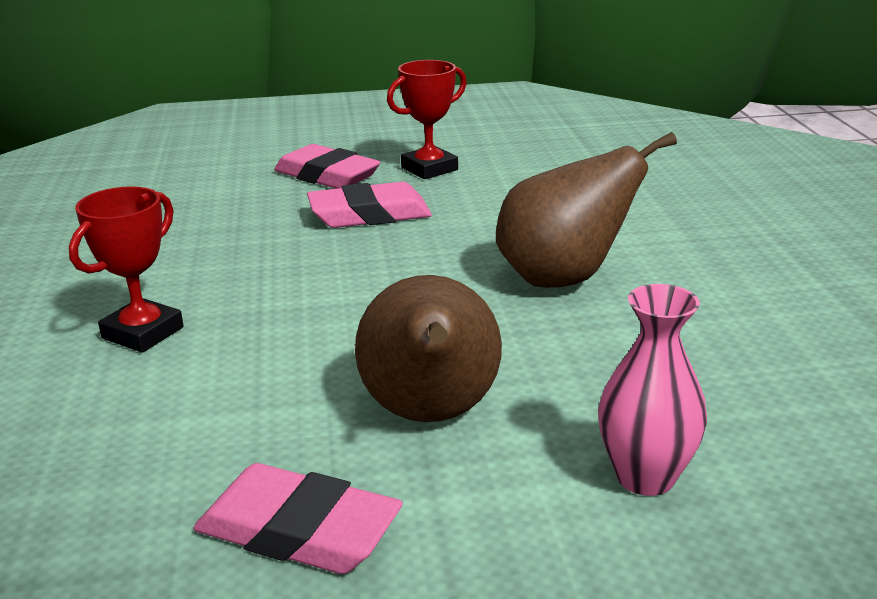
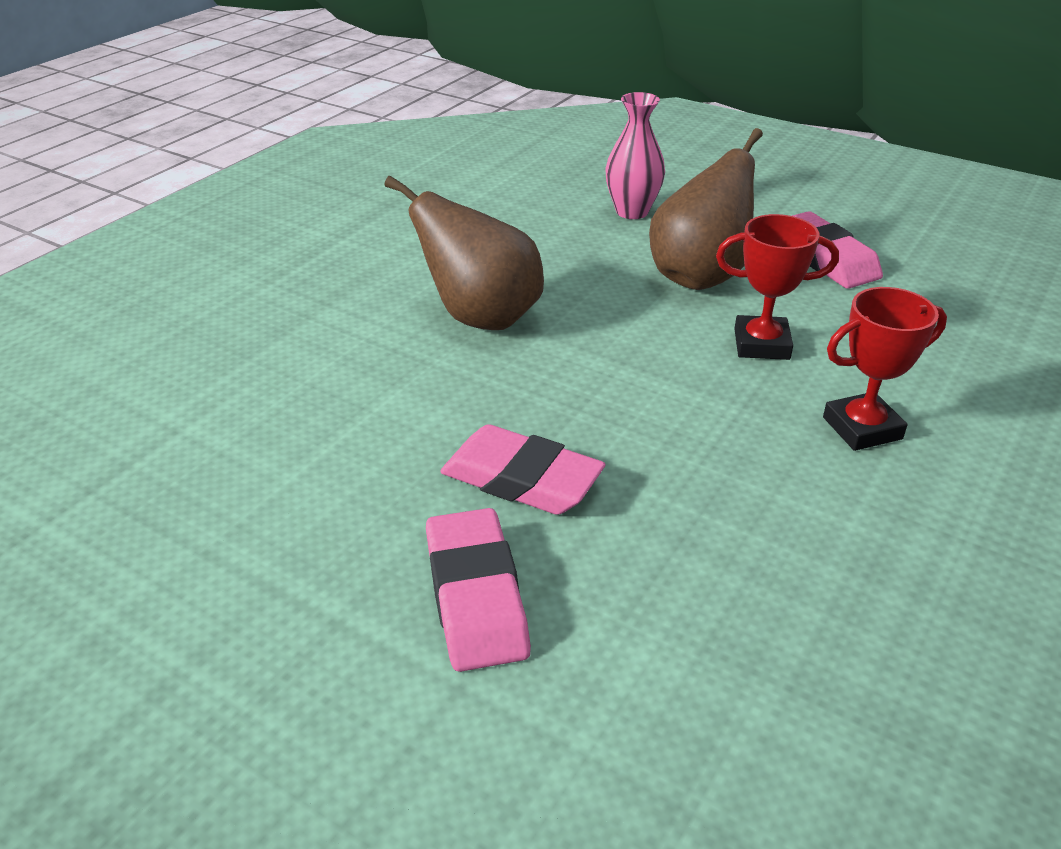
camera: 140 degrees left, 10 degrees up
red trophy [387,60,467,179] -> red trophy moved to [716,214,839,360]

